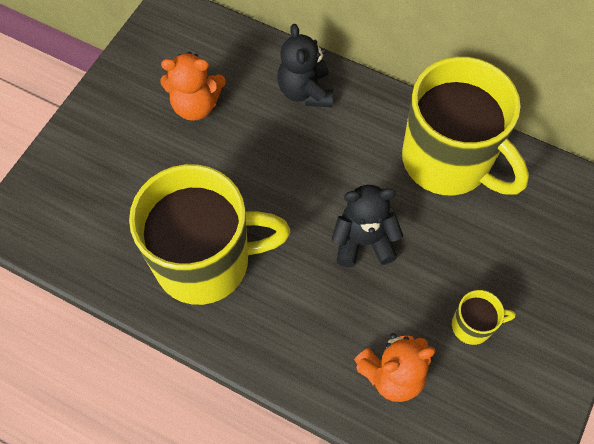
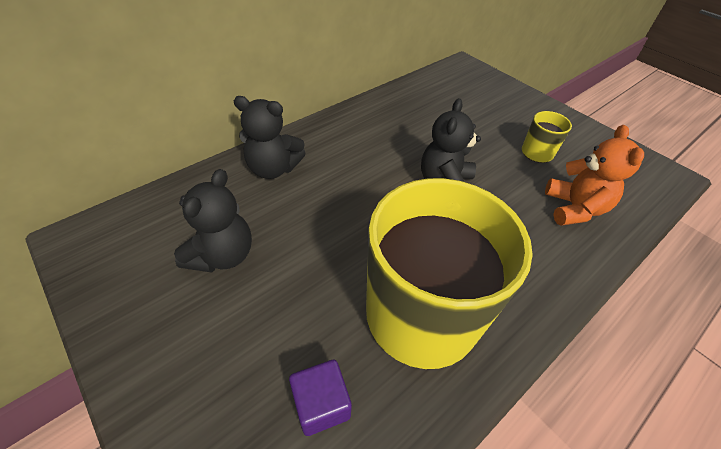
camera: 70 degrees left, 15 degrees down
orange teddy bear [160,52,226,121] -> black teddy bear [174,169,252,273]
yellow mug [402,57,529,195] -> none
none -> purple cube [289,360,352,436]

